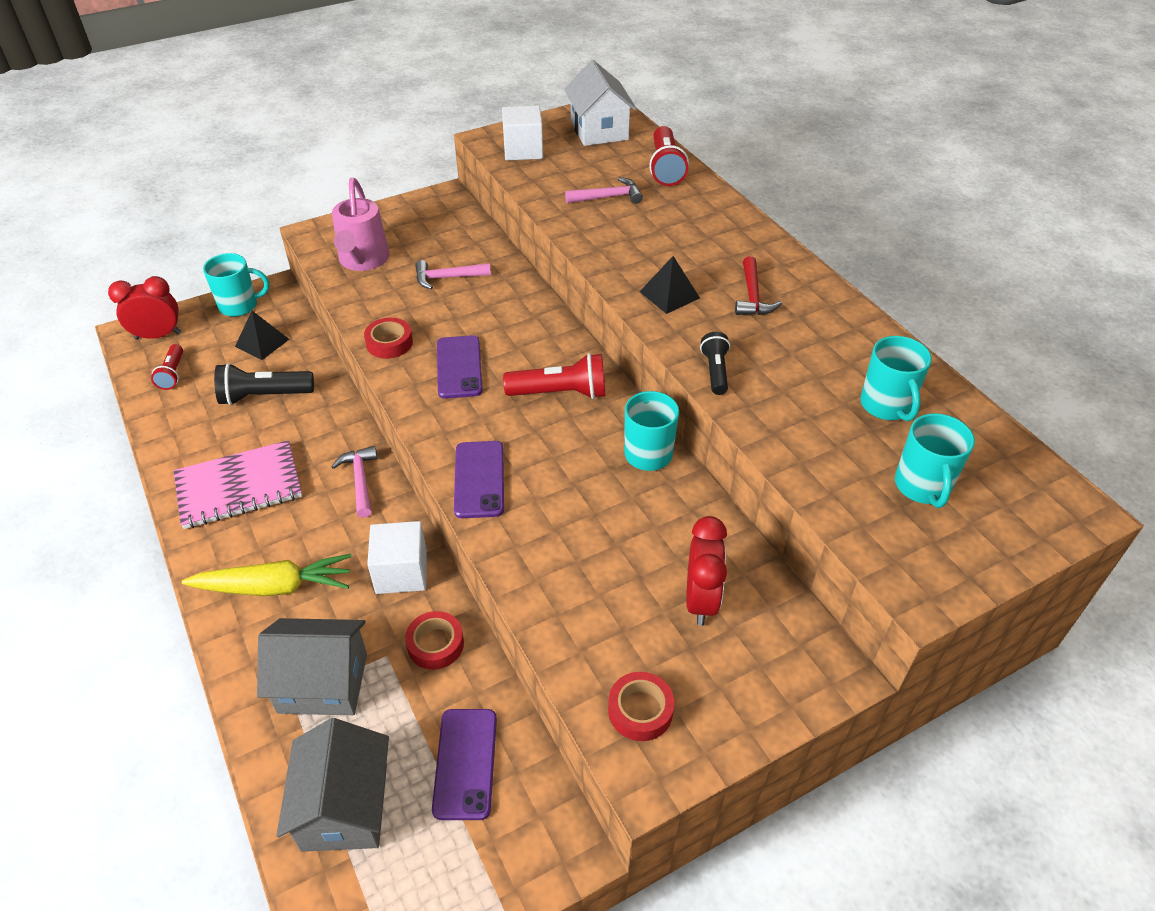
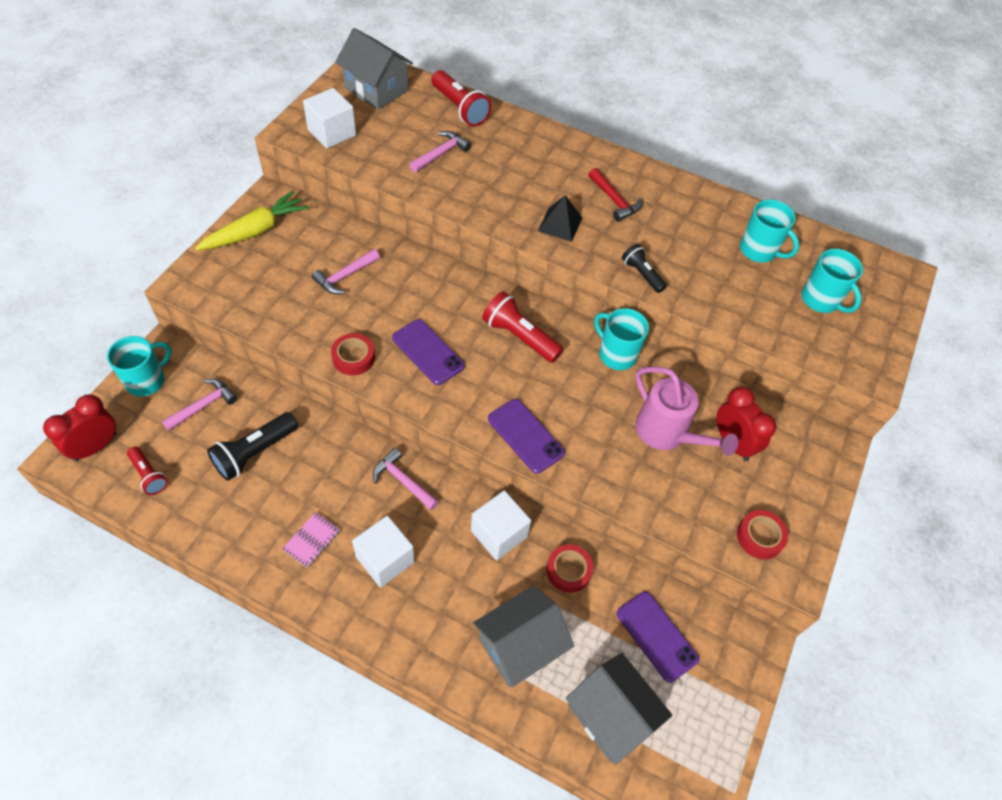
camera: 40 degrees left, 10 degrees up
pink notebook [174,440,302,529] -> pink notebook [282,512,340,568], size x0.47
yellow carrot [182,554,352,596] -> yellow carrot moved to [195,190,309,250]
black pyramid [235,311,289,360] -> pink hammer [162,379,238,431]
pink watering can [332,178,389,271] -> pink watering can moved to [635,366,738,456]
red flashlight [503,353,605,399] -> red flashlight turned 105 degrees counterclockwise [482,291,563,363]
white house [564,60,637,146] -> grey house [335,28,413,110]
none -> white cube [352,516,415,588]

